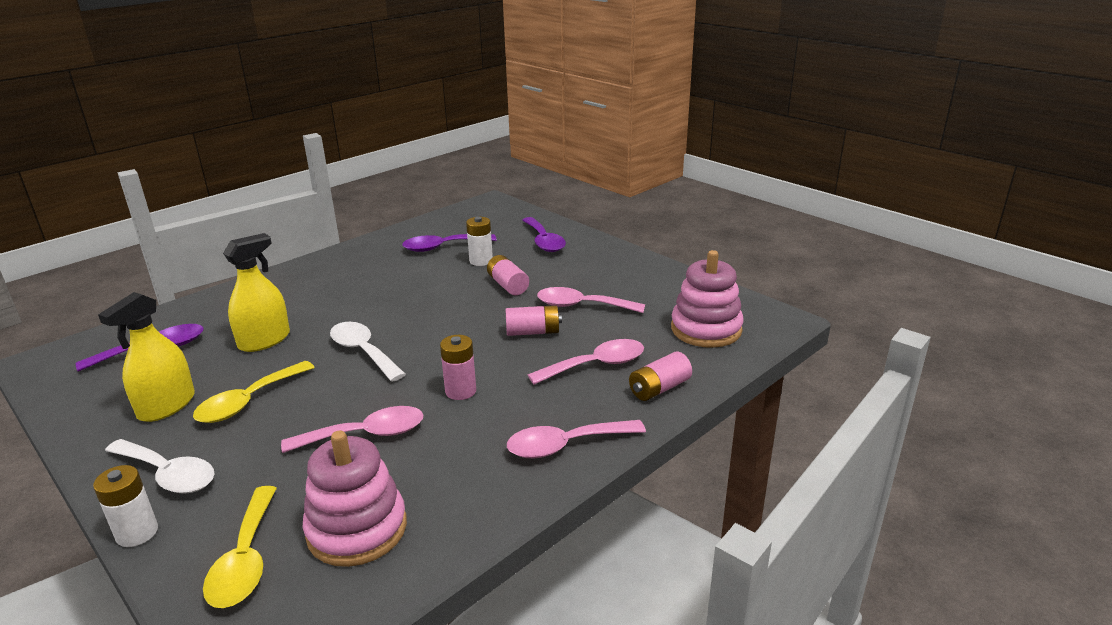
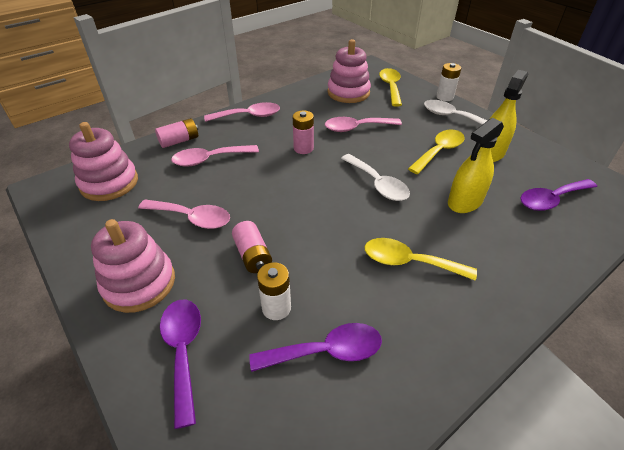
camera: 175 degrees left, 15 degrees up
pink battery [505,305,562,336] -> none
none -> pink stacking toy [91,219,175,313]
none -> yellow spoon [365,238,477,281]

